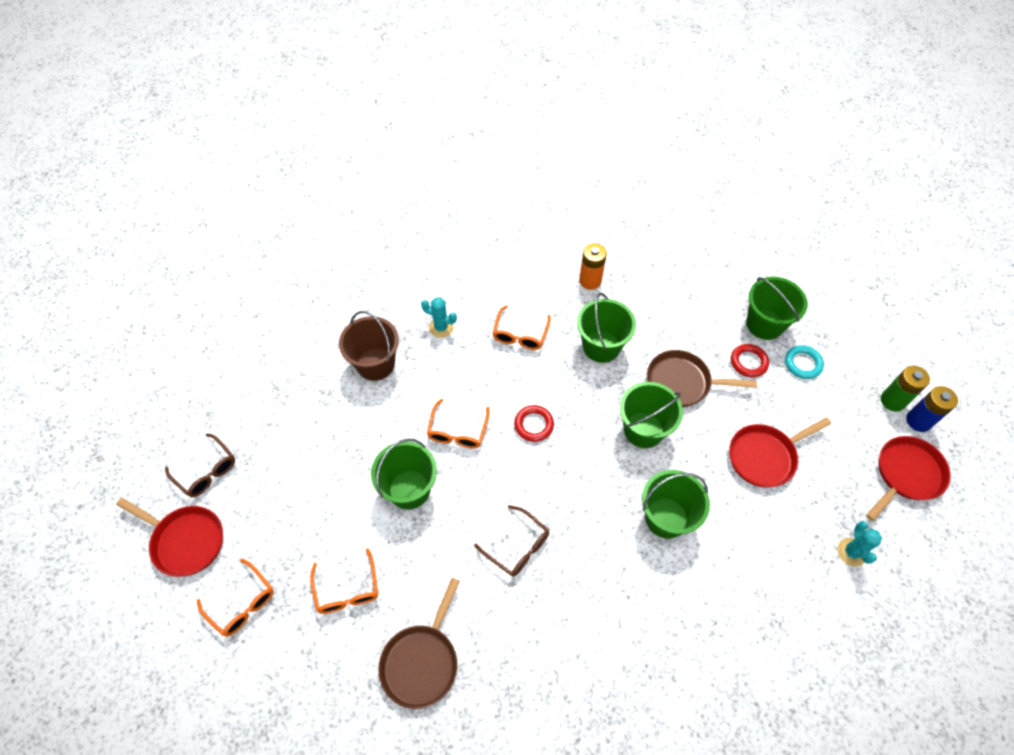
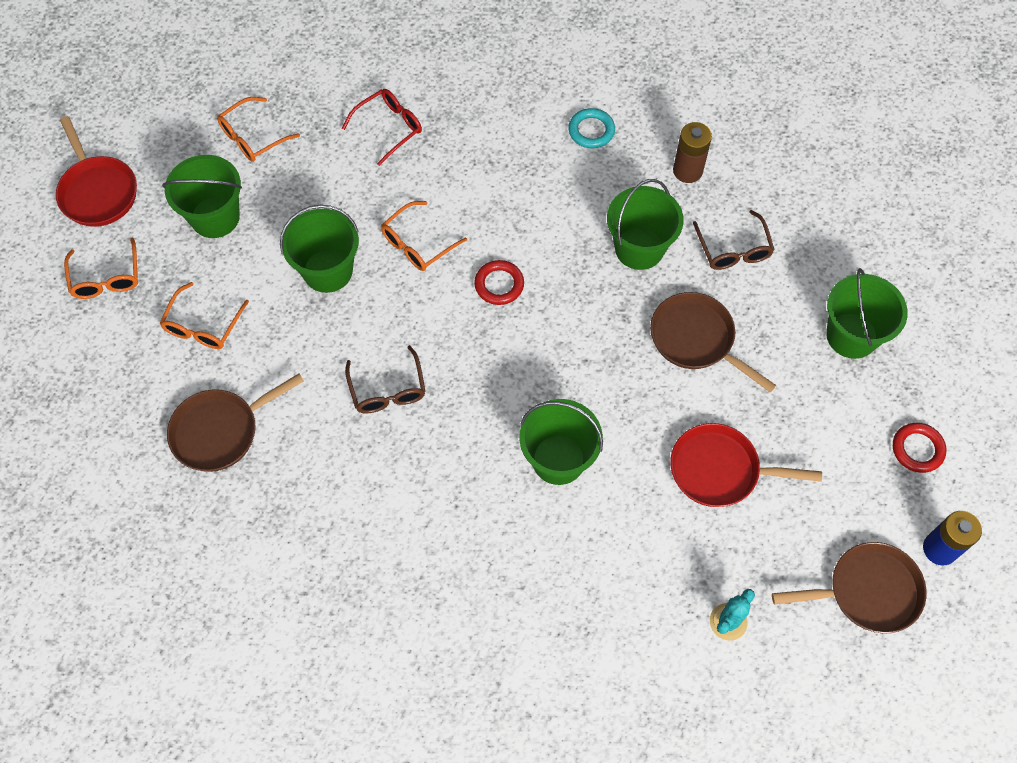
camera: 35 degrees right, 5 degrees up
brown glasses [165,433,235,497] -> brown glasses moved to [693,210,775,270]
brown bucket [339,311,399,381] -> red glasses [342,89,422,166]
turquoise cactus [421,297,457,338] -> none
orange glasses [492,305,551,350] -> orange glasses moved to [217,97,300,162]
orange battery [579,243,607,290] -> brown battery [673,122,712,183]
green bucket [620,382,683,448] -> green bucket moved to [162,155,242,238]
red ring [731,344,769,377] -> red ring moved to [893,423,946,473]
turquoise ring [785,345,824,379] -> turquoise ring moved to [568,108,615,148]
red pan [866,436,951,521] -> brown pan [772,542,927,634]
green battery [881,366,930,412] -> none

